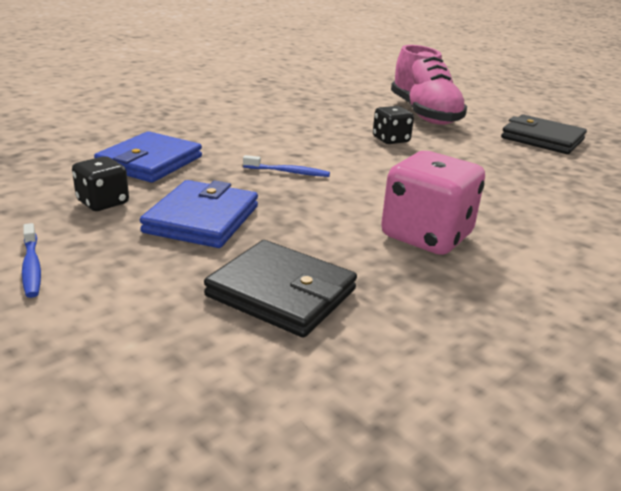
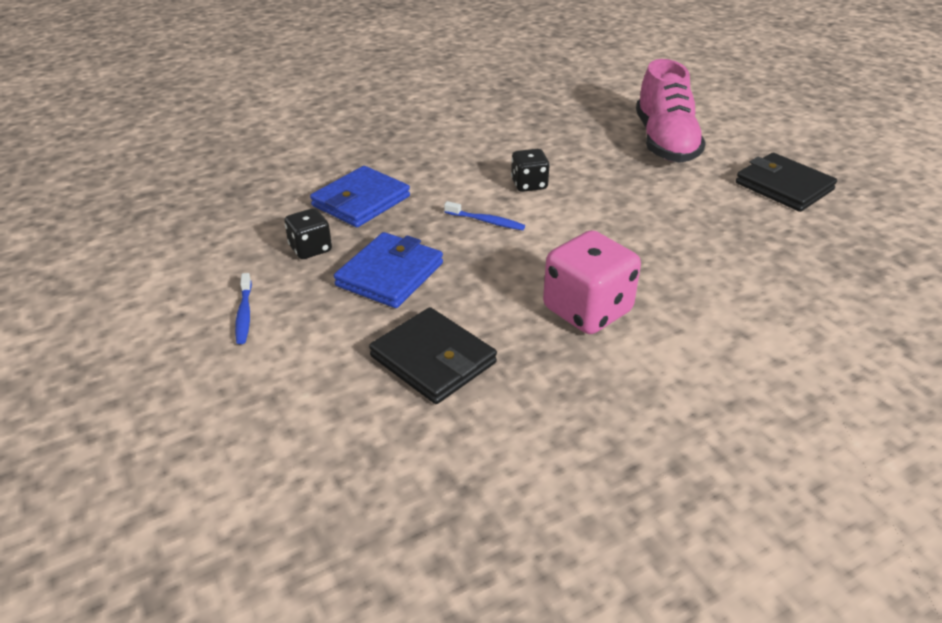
camera: 15 degrees right, 10 degrees up
black dice [373,106,414,144] -> black dice moved to [511,149,550,192]

